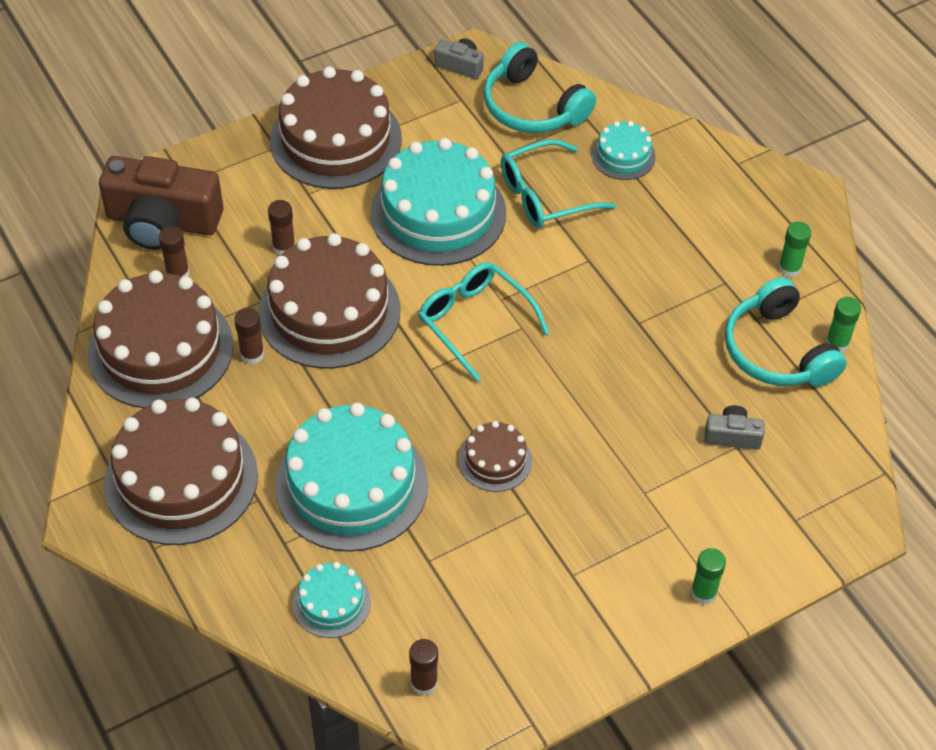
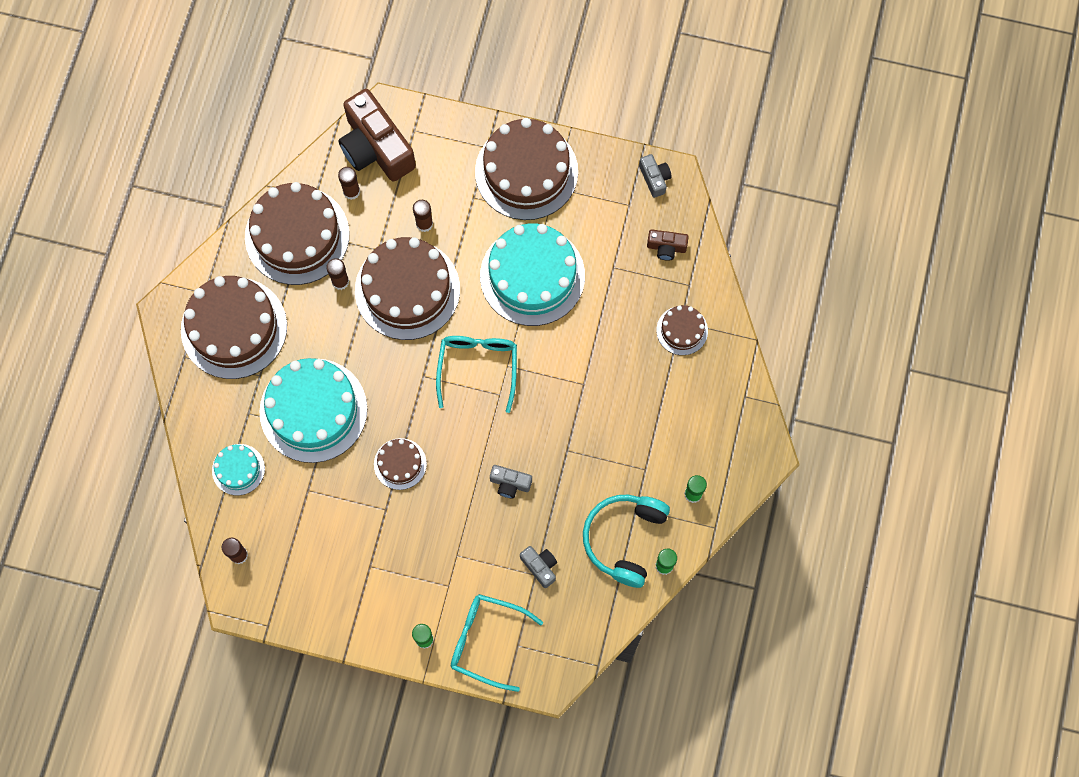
camera: 45 degrees right, 20 degrees up
turquoise headphones [483,42,596,133] -> brown camera [647,229,689,261]
turquoise glasses [501,139,616,228] -> turquoise glasses moved to [451,594,543,692]
turquoise cake [591,121,656,180] -> brown cake [656,305,708,355]
none -> grey camera [490,465,532,498]

